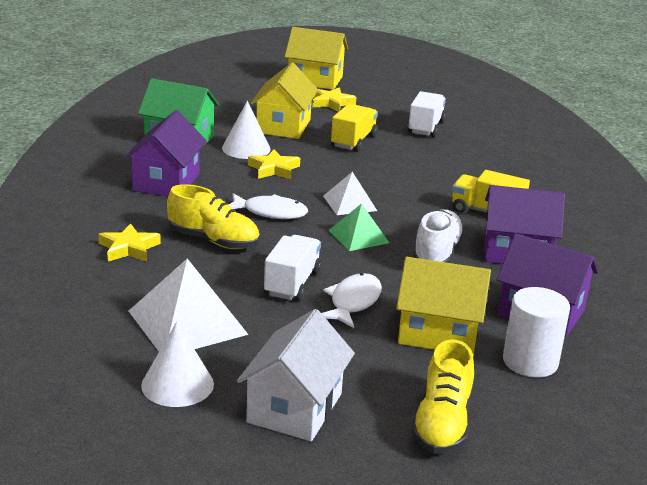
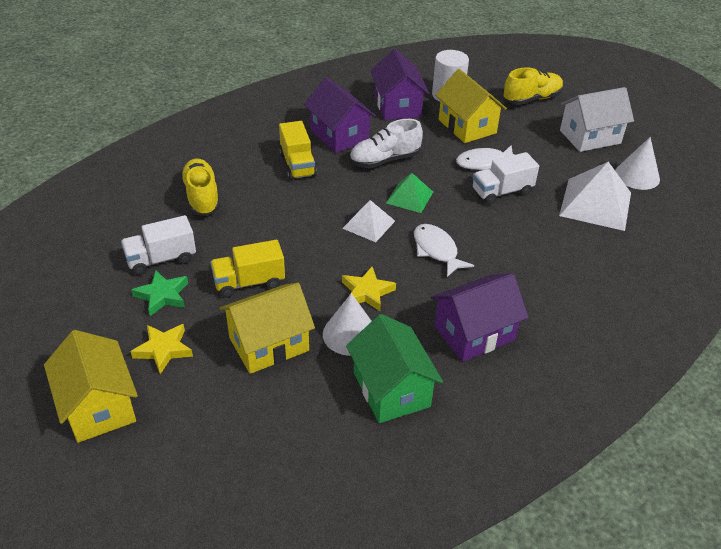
camera: 130 degrees left, 15 degrees up
yellow star [98,223,161,262] -> none
yellow shoe [167,184,260,249] -> yellow shoe moved to [180,159,220,216]
none -> green star [131,270,188,316]

